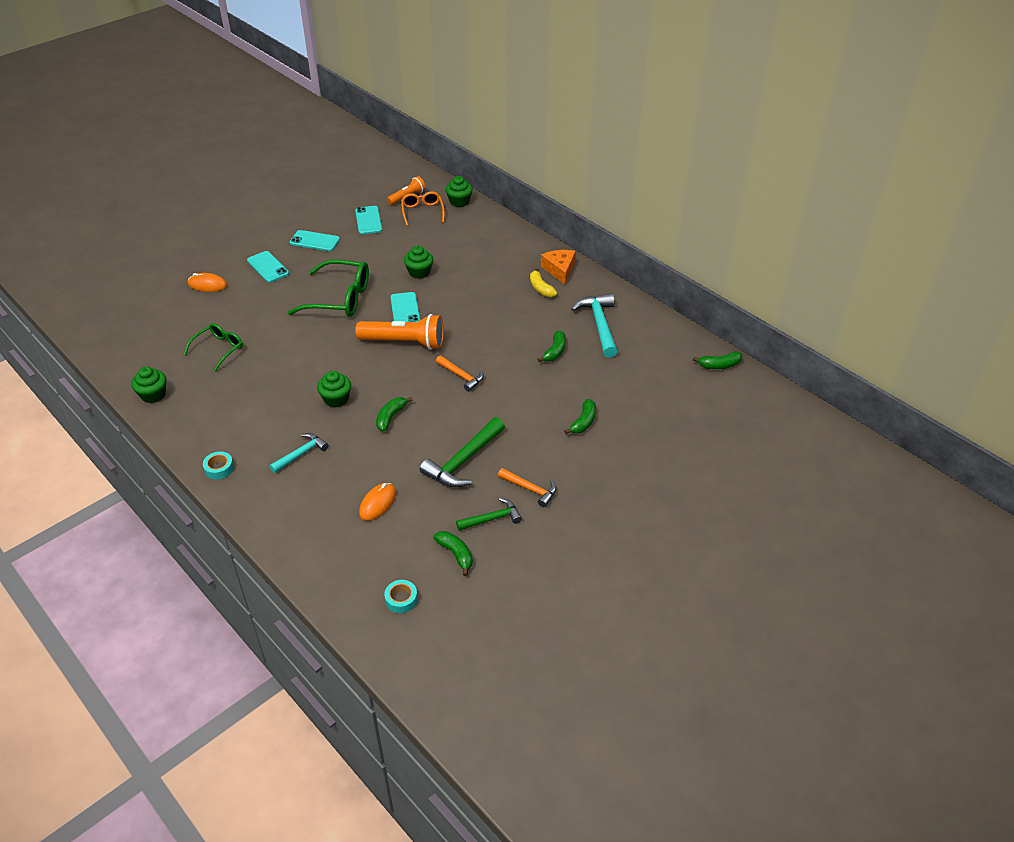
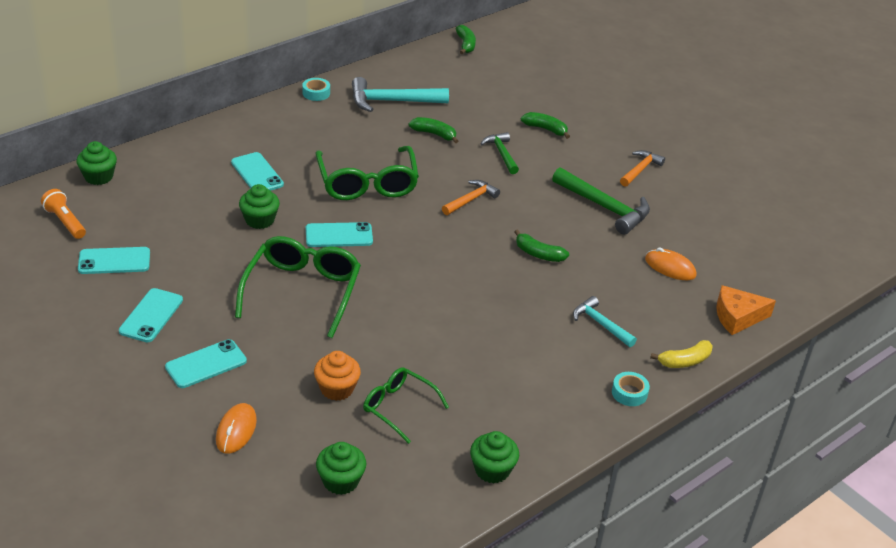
camera: 90 degrees left, 5 degrees down
green cupcake [317,371,351,408] -> green cupcake moved to [316,442,366,495]
orange flashlight [355,314,444,350] -> none
turquoise tape [384,580,418,613] -> turquoise tape moved to [302,78,330,101]
orange glasses [401,191,445,226] -> none
green banana [433,531,473,576] -> none
green hammer [456,498,522,531] -> green hammer moved to [480,132,519,174]
yellow banana [530,268,557,297] -> yellow banana moved to [650,340,713,368]
orange cheese [541,250,576,284] -> orange cheese moved to [716,285,776,335]
none -> turquoise phone [231,152,284,191]
none -> orange cupcake [314,351,361,401]
none -> green glasses [316,146,419,200]

